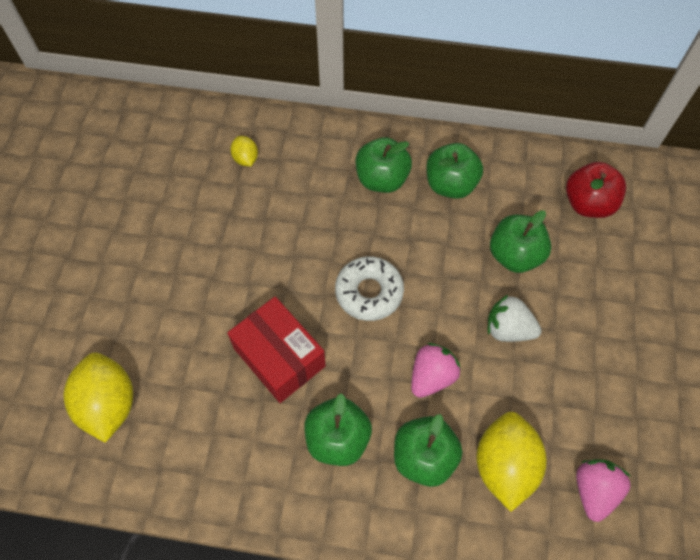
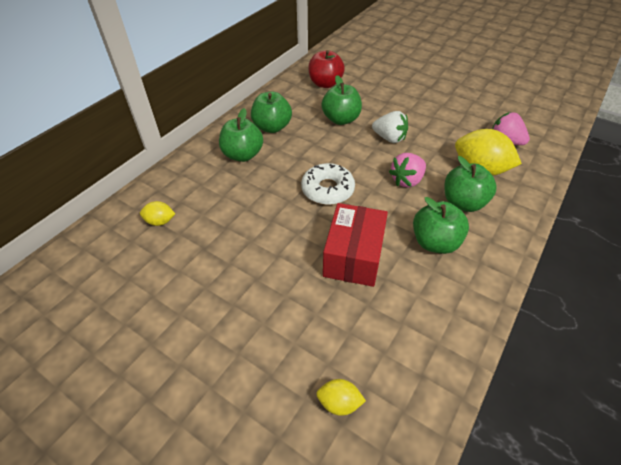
camera: 65 degrees left, 15 degrees down
yellow lemon [64,353,133,443] -> yellow lemon [316,379,366,416], size x0.49
red box [227,297,326,403] -> red box turned 60 degrees counterclockwise [323,203,388,287]
pink strawberry [411,343,461,398] -> pink strawberry turned 105 degrees counterclockwise [389,153,426,188]
white strawberry [488,295,542,342] -> white strawberry turned 105 degrees counterclockwise [372,111,408,143]

